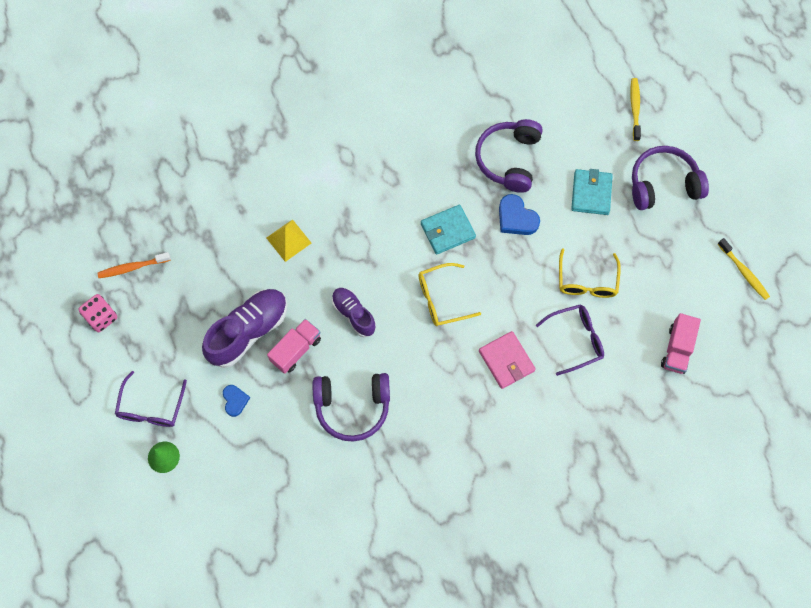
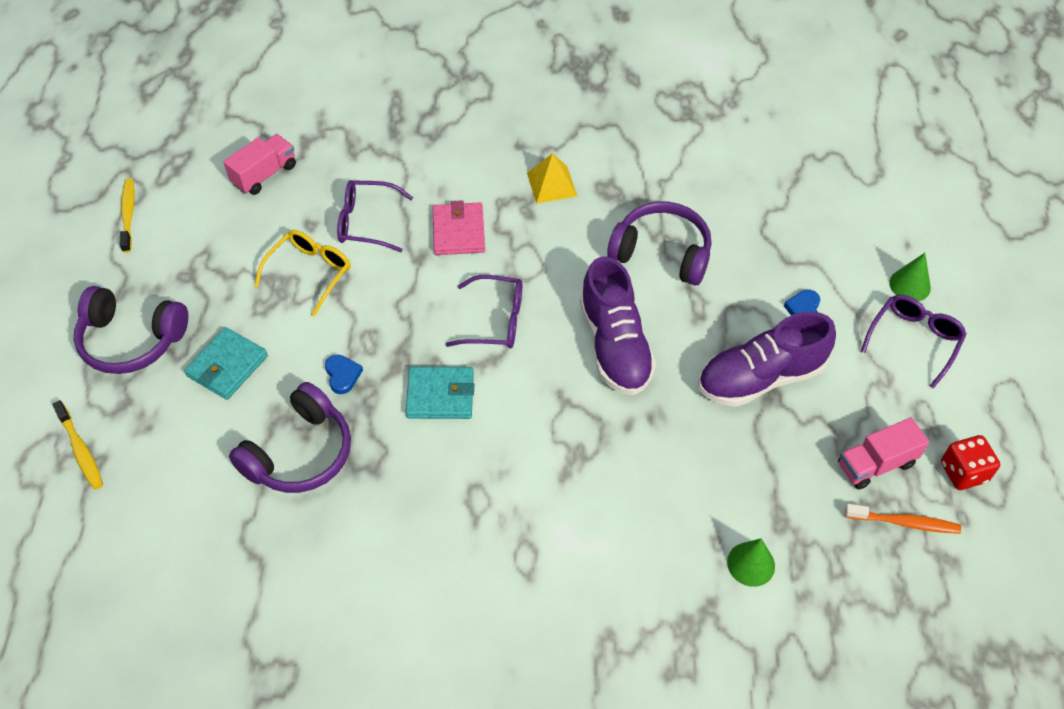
camera: 155 degrees left, 15 degrees down
pink dice [78,294,117,332] -> red dice [941,435,1000,490]
yellow pyramid [267,219,311,262] -> yellow pyramid moved to [527,153,577,204]
pink truck [267,319,321,374] -> pink truck moved to [838,418,929,490]
purple shoe [332,288,376,337] -> purple shoe [580,257,656,395], size x1.65
yellow glasses [419,263,481,326] -> purple glasses [446,275,522,348]
blue heart [499,194,540,235] -> blue heart [325,354,363,394], size x0.64
yellow toothbrush [630,78,641,141] -> yellow toothbrush turned 60 degrees counterclockwise [52,400,103,490]
none -> green cone [727,538,775,587]

